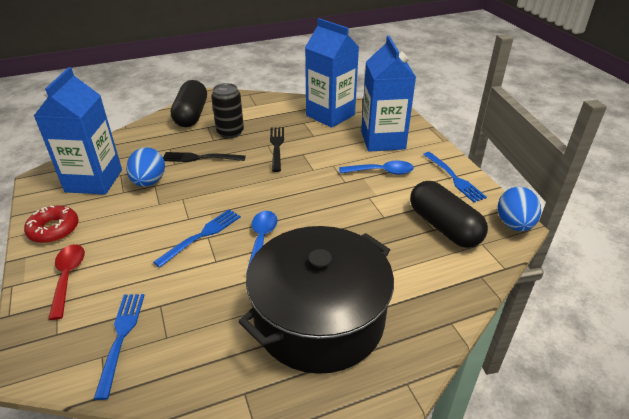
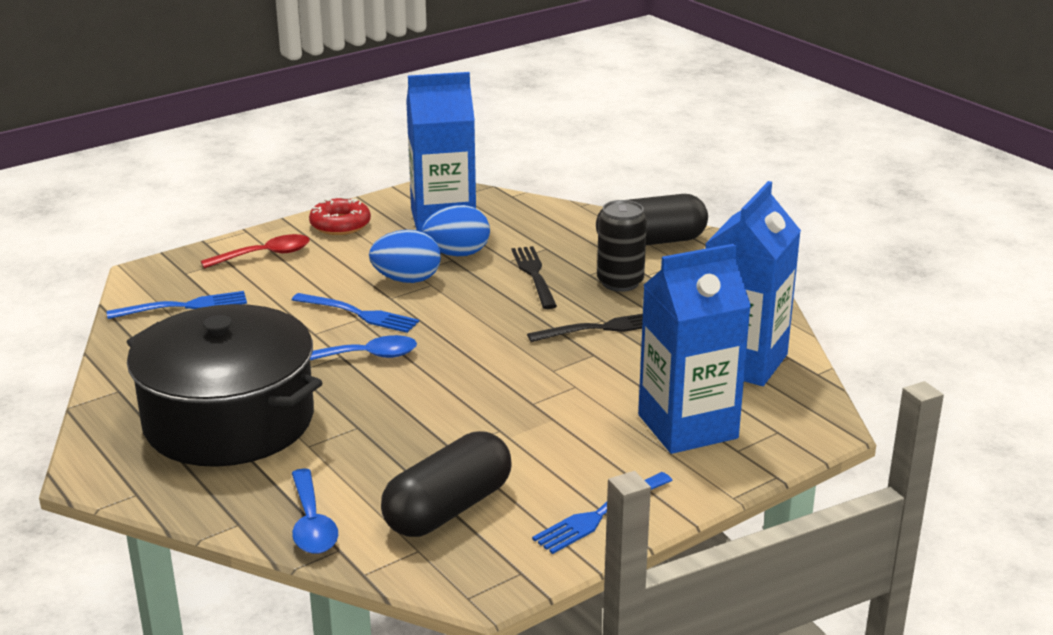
camera: 75 degrees right, 10 degrees down
blue spoon [339,160,414,175] -> blue spoon moved to [292,469,338,554]
blue egg [498,187,541,231] -> blue egg moved to [369,230,441,283]

